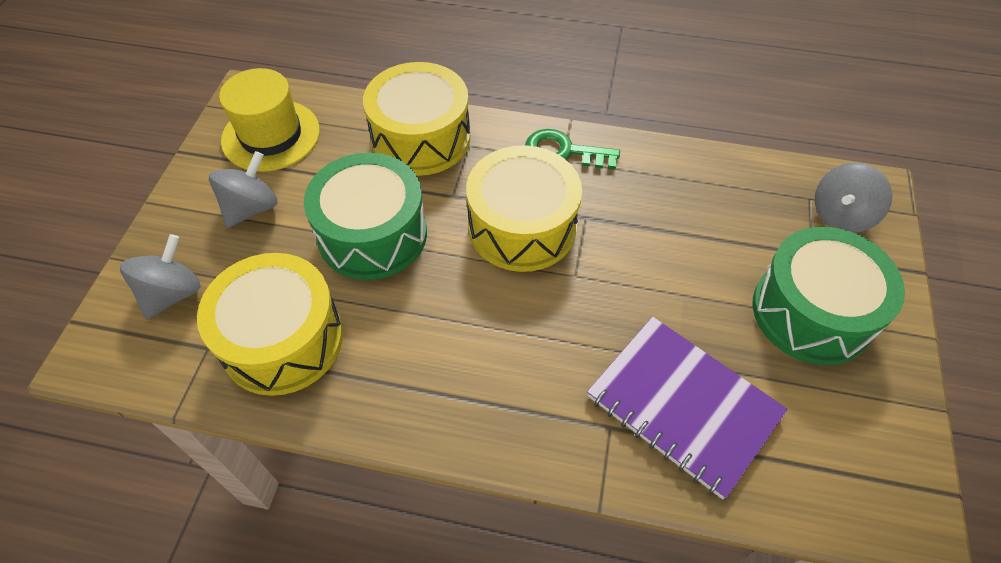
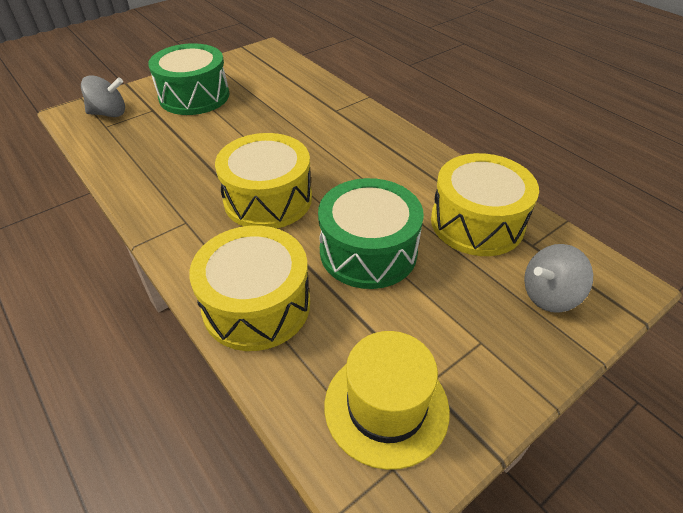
camera: 140 degrees left, 10 degrees down
grey spinning top [209,151,278,228] -> none
green key [525,129,620,169] -> none
purple notebook [587,317,788,499] -> none

